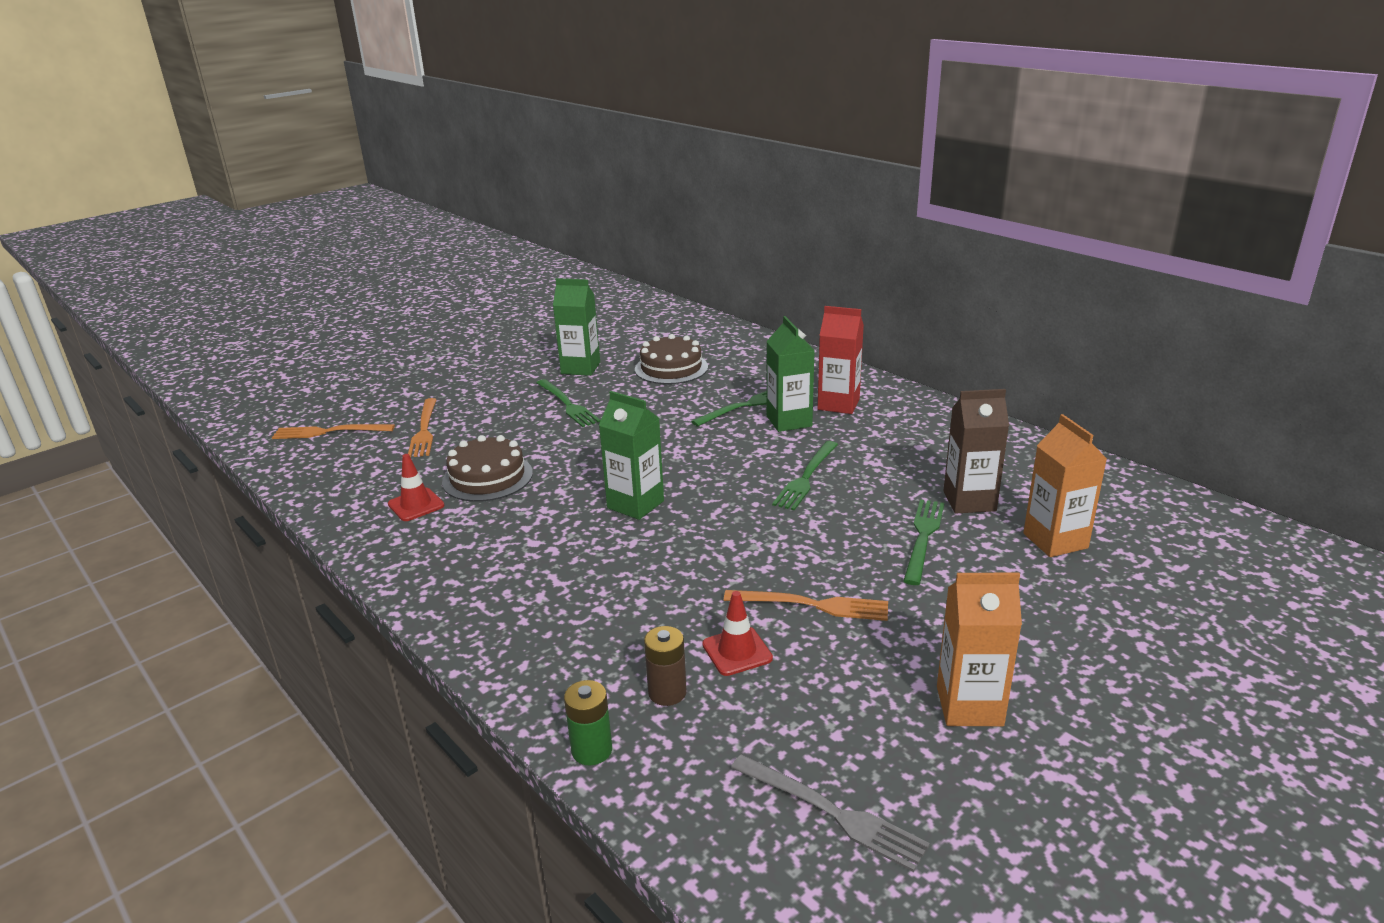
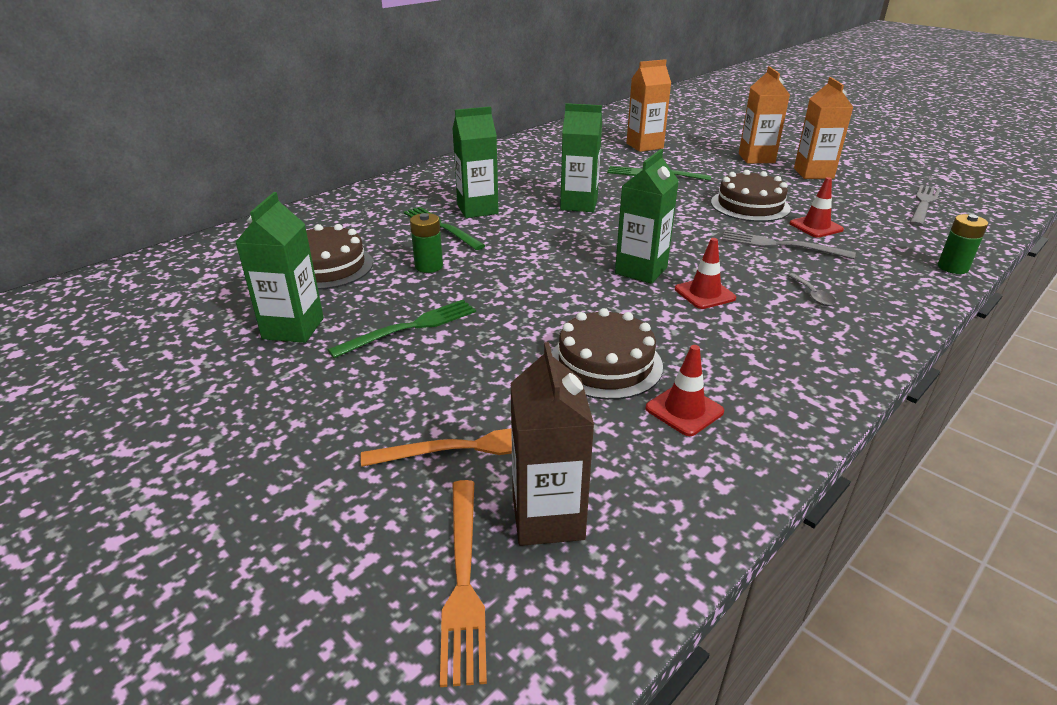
camera: 95 degrees left, 5 degrees up
brown battery [644,626,687,706] -> none
orange fork [724,590,888,621] -> brown cake [711,170,791,222]
green fork [772,441,838,510] -> green carton [560,103,602,212]
red carton [817,306,864,414] -> none
brown carton [943,389,1009,514] -> brown carton moved to [510,342,594,546]
none -> green battery [410,213,443,273]
none -> red traffic cone [675,238,736,309]
none -> grey fork [721,230,856,259]
none -> orange carton [739,66,790,164]
none -> grey spoon [787,273,836,306]

